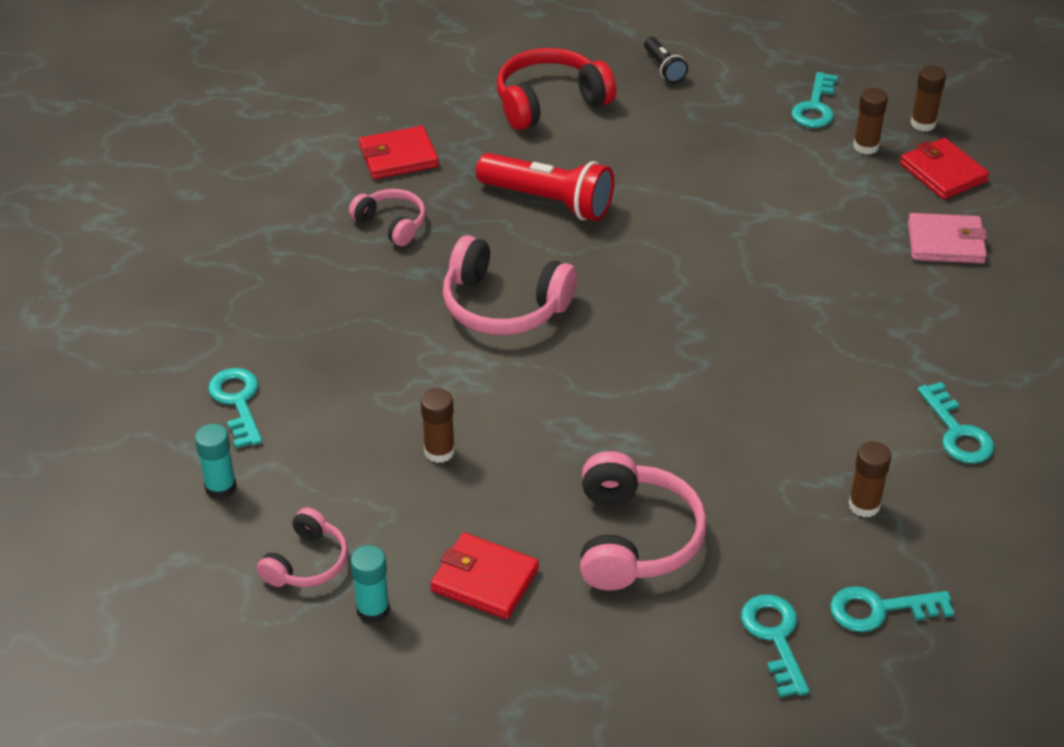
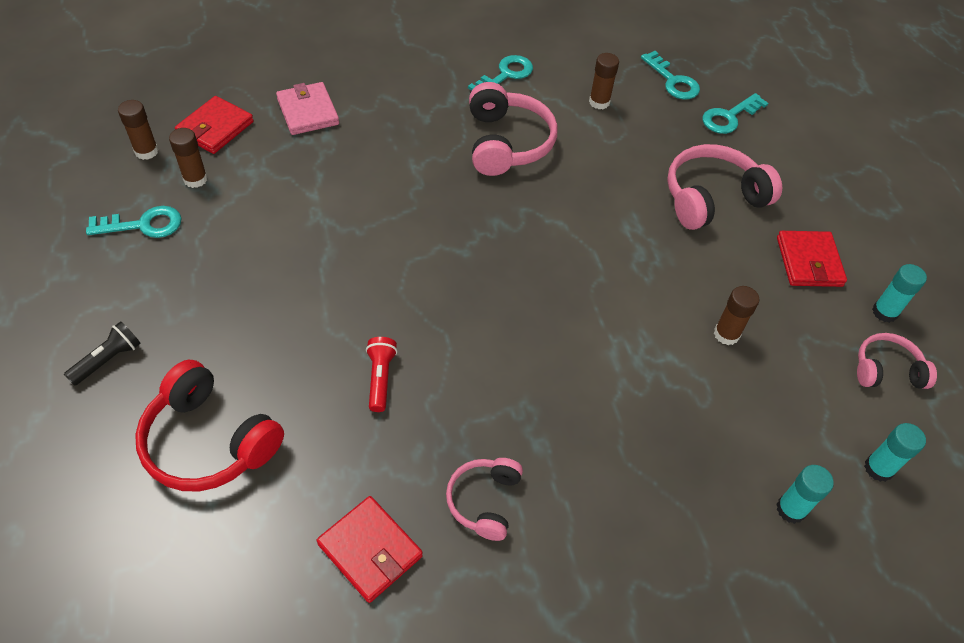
camera: 120 degrees left, 10 degrees up
turquoise key [208,368,262,448] -> turquoise glue stick [776,465,834,524]
pink headphones [443,235,577,335] -> pink headphones moved to [469,82,558,176]
red flashlight [476,153,614,221] -> red flashlight [366,337,397,412], size x0.52

